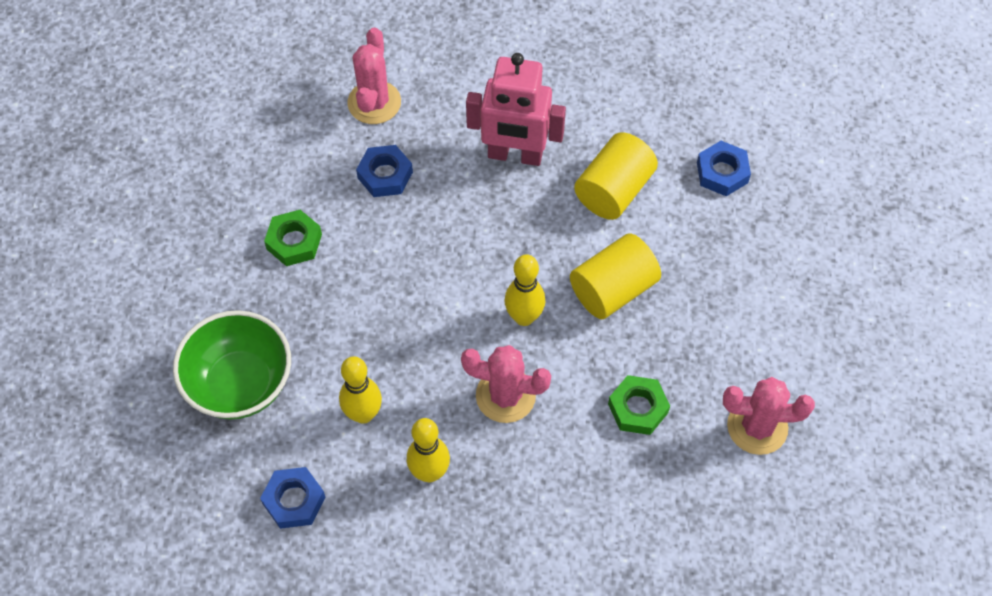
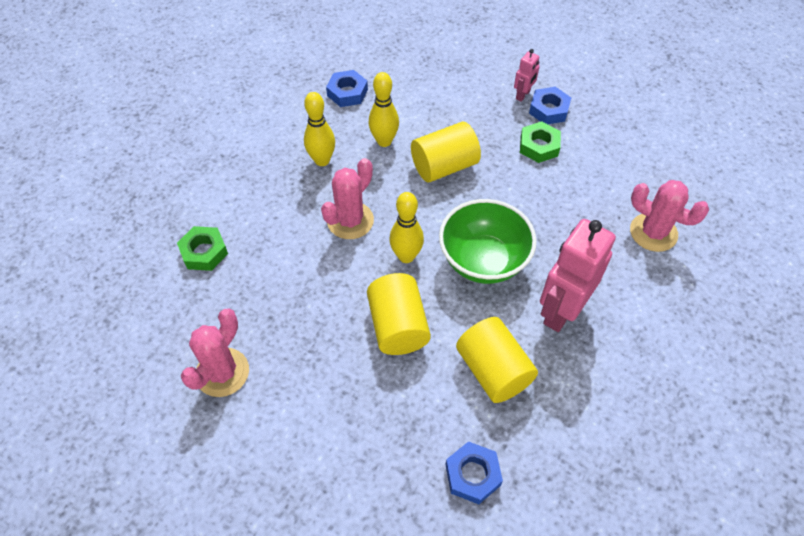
camera: 115 degrees right, 5 degrees down
green bowl [173,310,291,419] -> green bowl moved to [439,199,537,284]
blue nut [356,145,413,197] -> blue nut moved to [529,87,571,124]
green nut [608,375,670,435] -> green nut moved to [177,226,228,271]
none -> yellow cylinder [411,122,481,182]
none -> pink robot [514,49,540,102]

